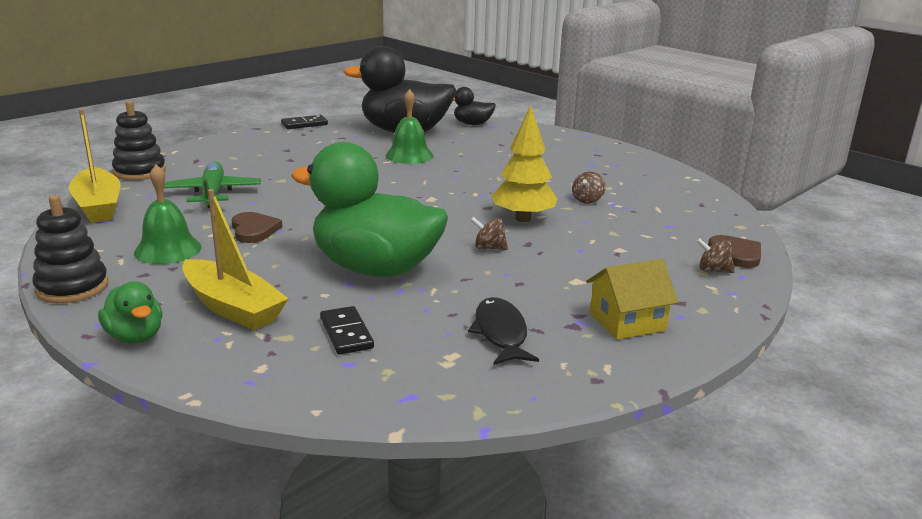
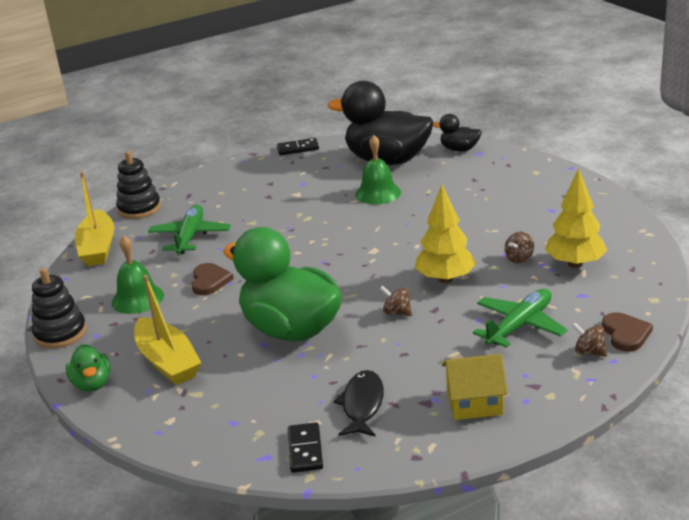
camera: 20 degrees right, 5 degrees up
black domino [320,306,374,355] -> black domino moved to [288,422,323,473]
none -> green plane [473,289,567,348]
none -> yellow tree [545,168,608,268]

